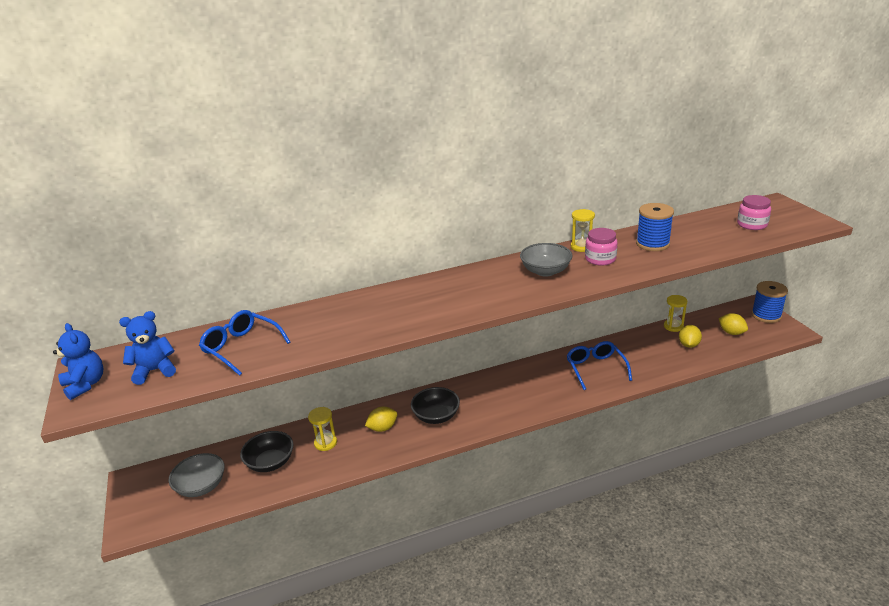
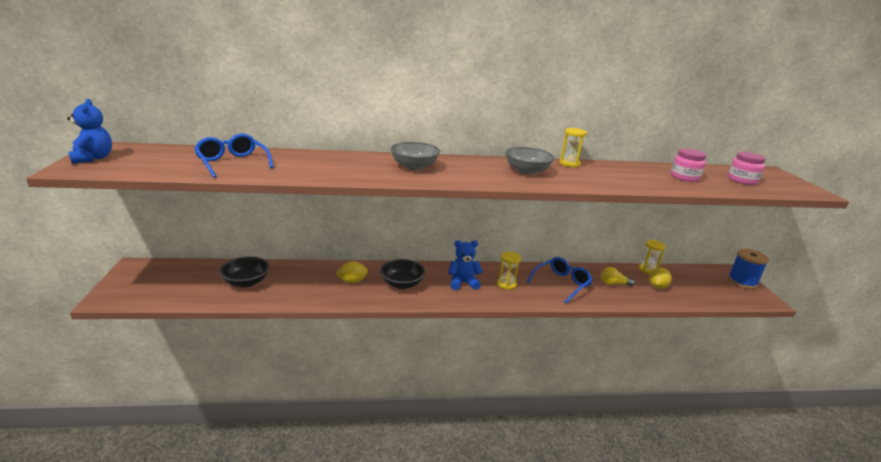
camera: 10 degrees right, 5 degrees down
blue teddy bear [119,311,176,385] -> blue teddy bear moved to [448,240,483,290]
grey bowl [169,453,225,497] -> grey bowl moved to [390,142,440,170]
yellow hourglass [308,407,337,451] -> yellow hourglass moved to [497,252,521,290]
blue glasses [566,341,632,390] -> blue glasses turned 45 degrees clockwise [527,257,592,304]
pink jar [585,228,618,266] -> pink jar moved to [671,148,706,182]
blue spool [636,203,674,251] -> none
yellow lemon [719,313,748,335] -> none
none -> yellow light bulb [601,267,635,286]

